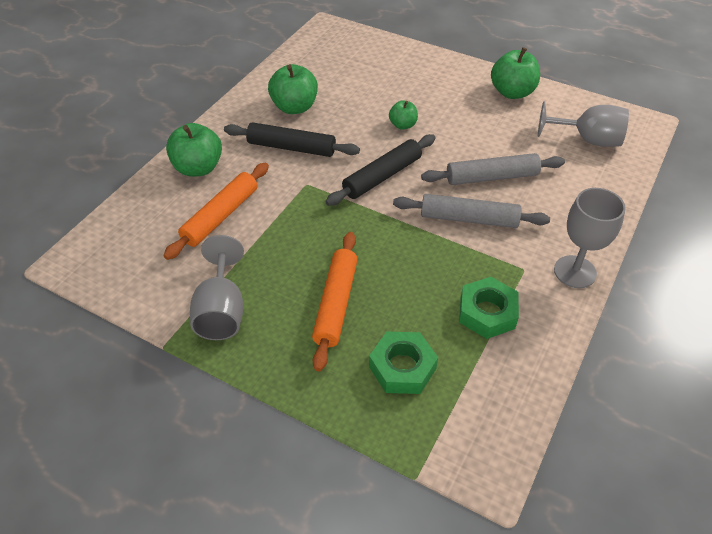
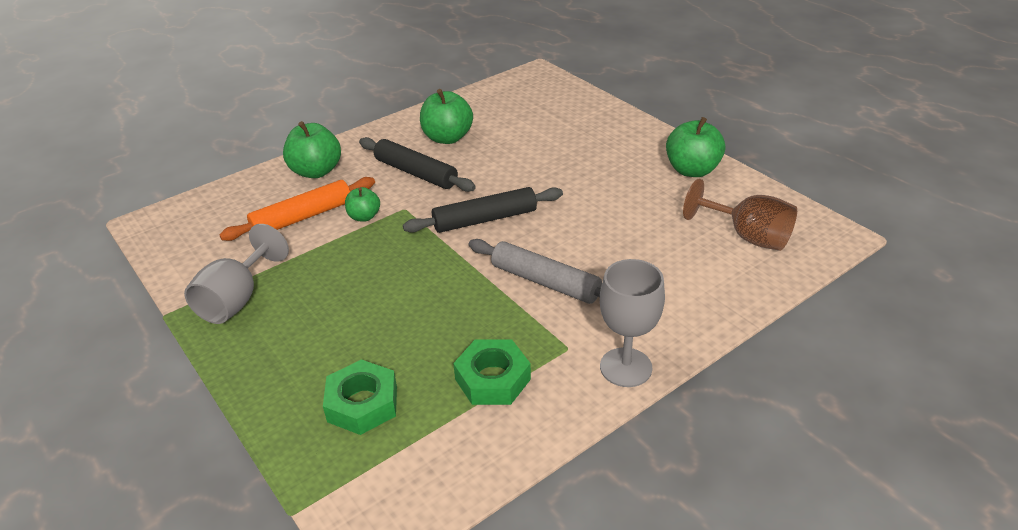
camera: 25 degrees right, 10 degrees down
orange rolling pin [312,232,358,371] -> none
green apple [389,100,418,130] -> green apple moved to [345,187,380,221]
grey rolling pin [421,153,565,185] -> none
grey goblet [538,101,629,147] -> brown goblet [683,179,797,251]

